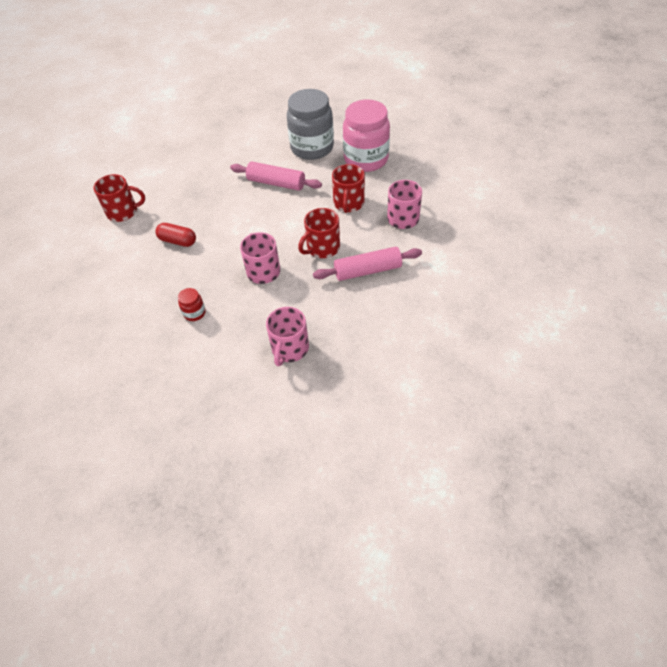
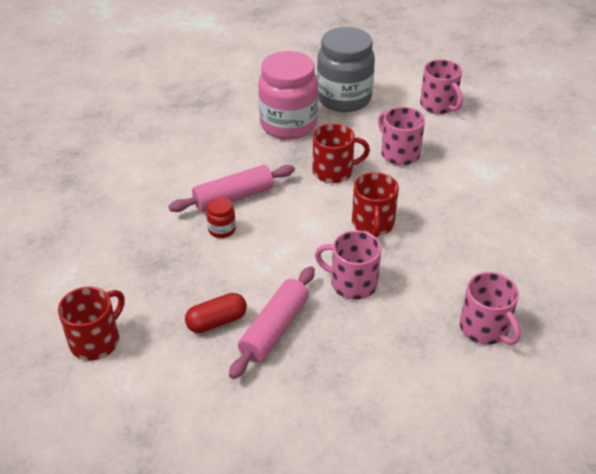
camera: 50 degrees left, 10 degrees down
red jar [178,288,206,321] -> red jar moved to [207,197,236,238]
grey jar [287,89,334,160] -> grey jar moved to [317,27,375,112]
pink rolling pin [313,247,422,281] -> pink rolling pin moved to [229,266,315,379]
red mug [332,164,365,213] -> red mug turned 60 degrees counterclockwise [313,123,370,183]
none -> pink mug [420,59,463,114]

